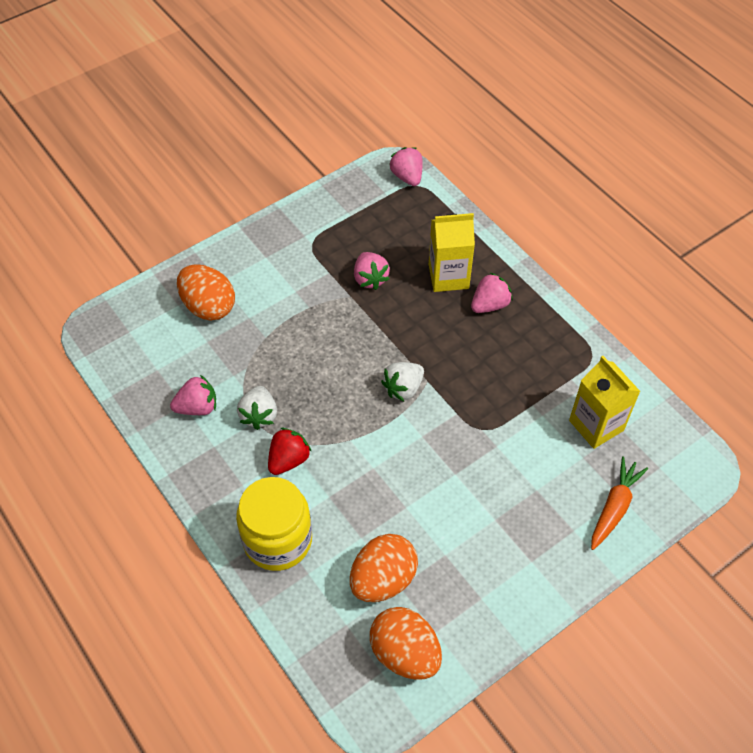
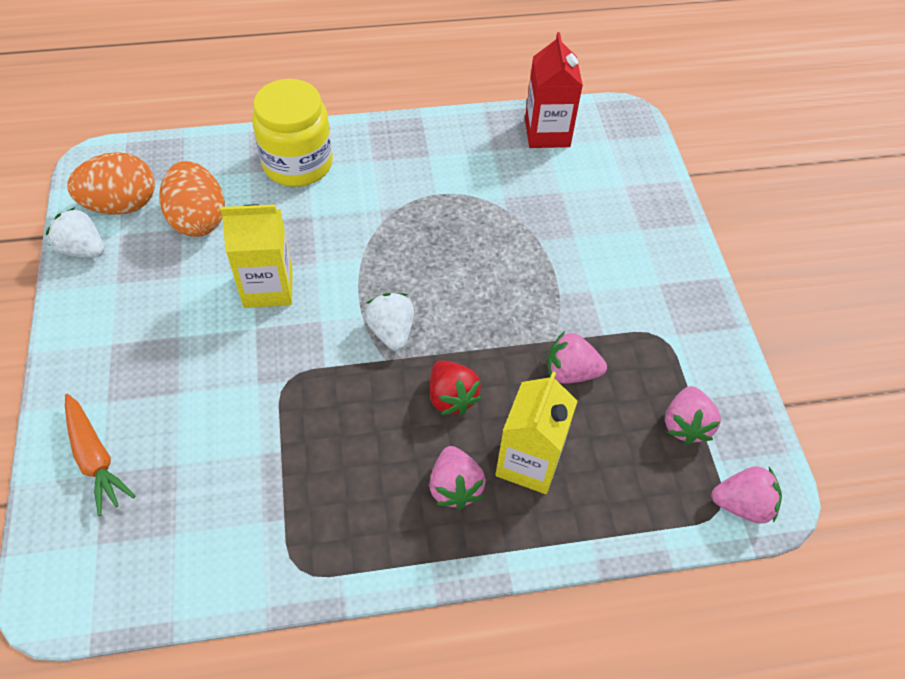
camera: 115 degrees right, 0 degrees up
pink strawberry [170,375,216,415] -> pink strawberry moved to [665,386,721,445]
orange egg [177,264,235,321] -> none
white strawberry [237,386,277,430] -> white strawberry moved to [46,207,105,258]
red strawberry [268,428,312,475] -> red strawberry moved to [430,360,481,415]
yellow carton [569,356,641,449] -> yellow carton moved to [220,204,293,308]
none -> red carton [525,32,583,148]

